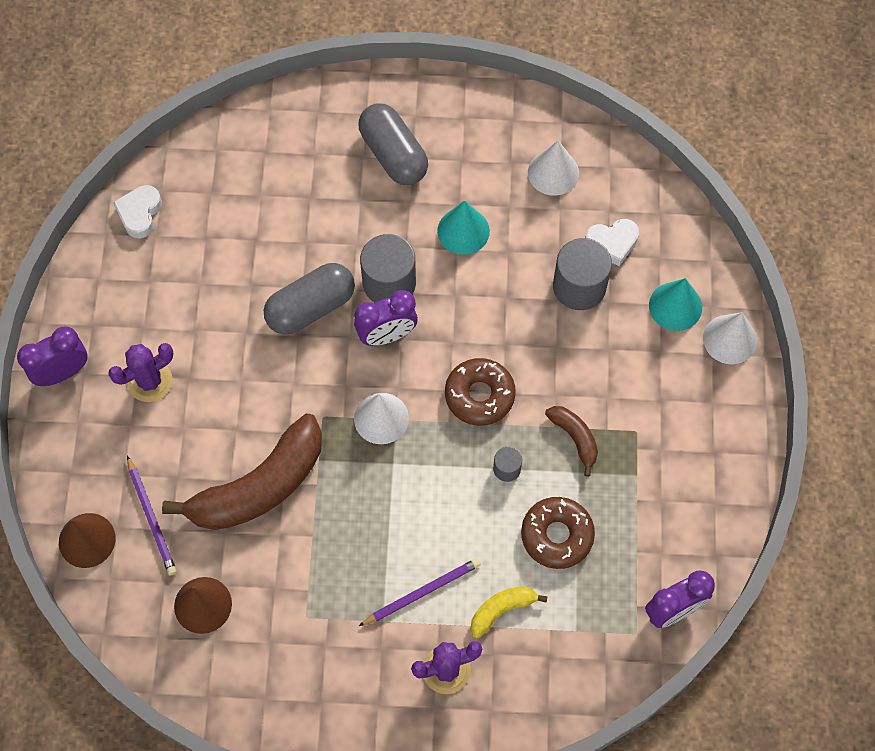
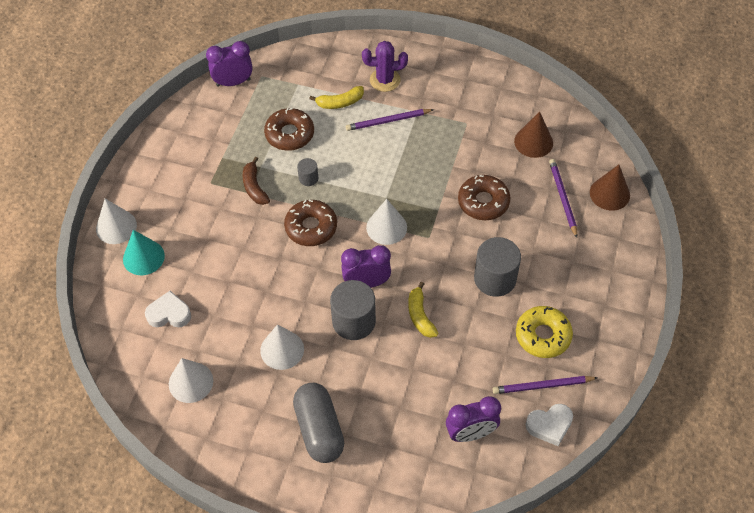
camera: 165 degrees left, 10 degrees down
purple clock [17,327,88,386] -> purple clock moved to [446,396,501,442]
purple cactus [108,343,173,402] -> none
white heart [113,185,162,238] -> white heart turned 45 degrees clockwise [525,404,573,446]
brown banana [162,414,322,530] -> brown donut [458,175,510,220]
grey capsule [264,263,355,335] -> yellow banana [408,282,439,338]
turquoise cone [437,200,490,255] -> white cone [260,325,304,370]
grey cylinder [553,238,612,310] -> grey cylinder moved to [474,237,521,297]
none -> purple pencil [493,376,598,394]
none -> yellow donut [516,306,573,358]

